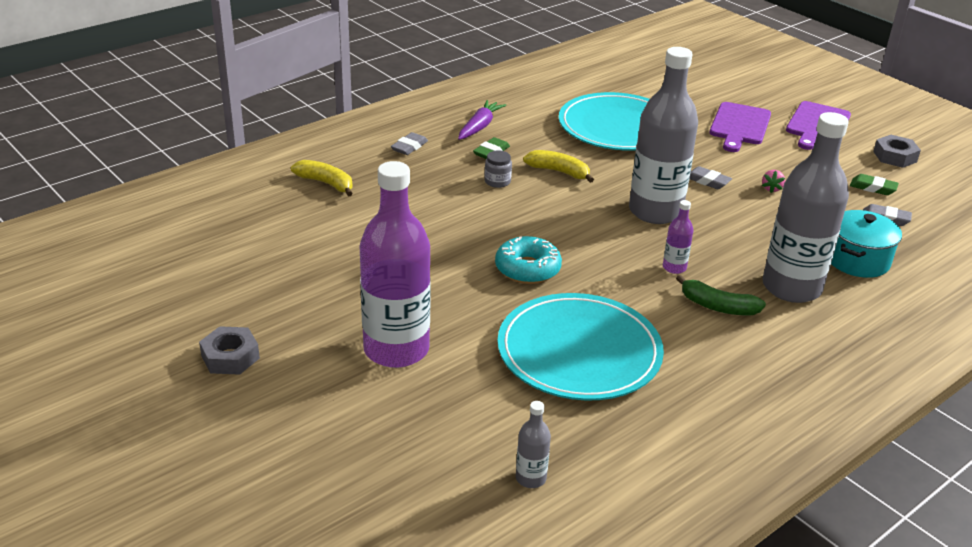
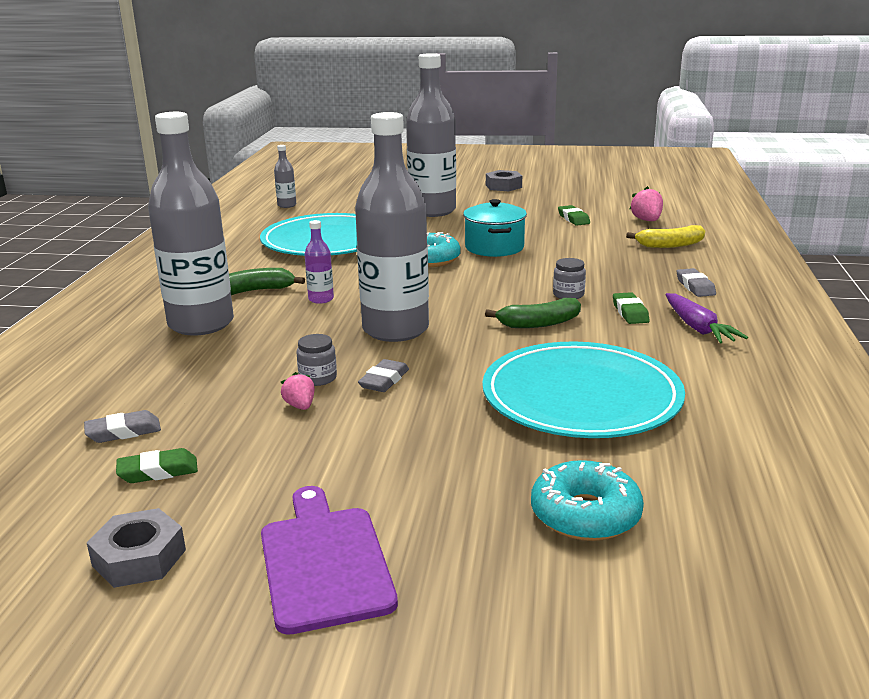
camera: 140 degrees right, 10 degrees down
purple bottle [360,161,431,368] -> grey bottle [406,53,456,217]
yellow banana [523,150,594,183] -> green banana [485,298,581,328]
grey eraser [690,166,732,189] -> grey eraser turned 60 degrees counterclockwise [358,359,409,392]
purple cutting board [710,102,771,152] -> none
turquoise pot [831,210,902,278] -> turquoise pot moved to [463,199,527,257]
none -> grey jar [296,334,337,386]
none -> turquoise donut [531,460,644,541]
none -> green eraser [558,205,590,226]
none -> pink strawberry [630,186,663,221]

